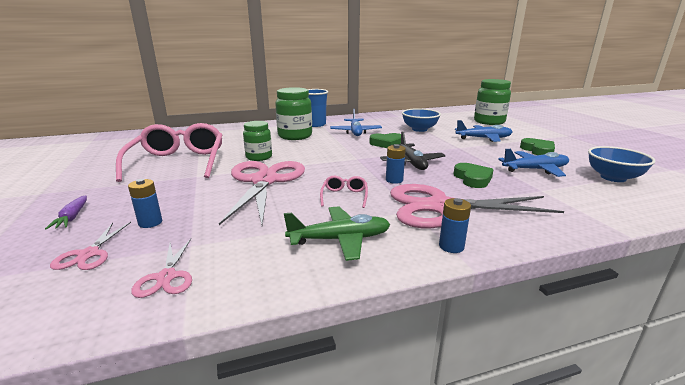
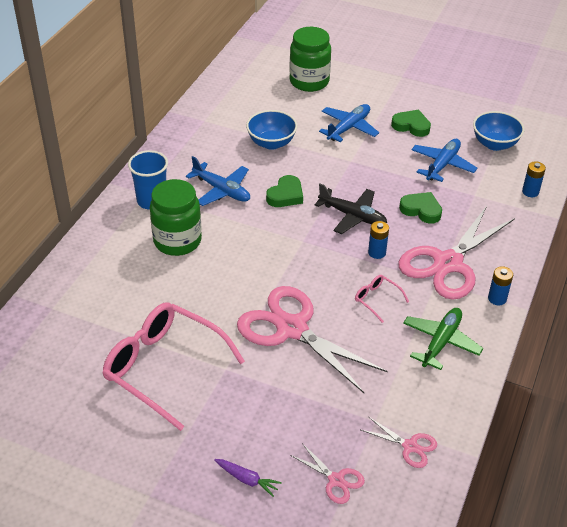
camera: 50 degrees left, 20 degrees up
blue battery [128,179,162,228] -> blue battery moved to [522,161,546,197]
green jar [243,121,272,161] -> none

